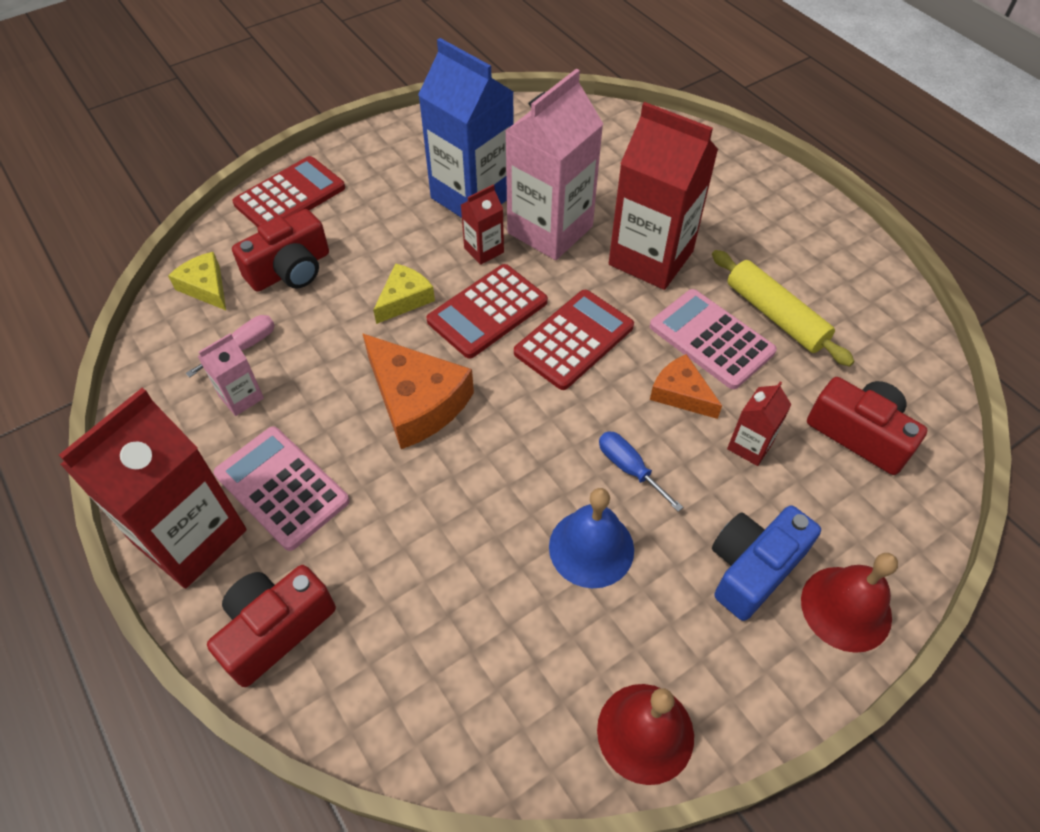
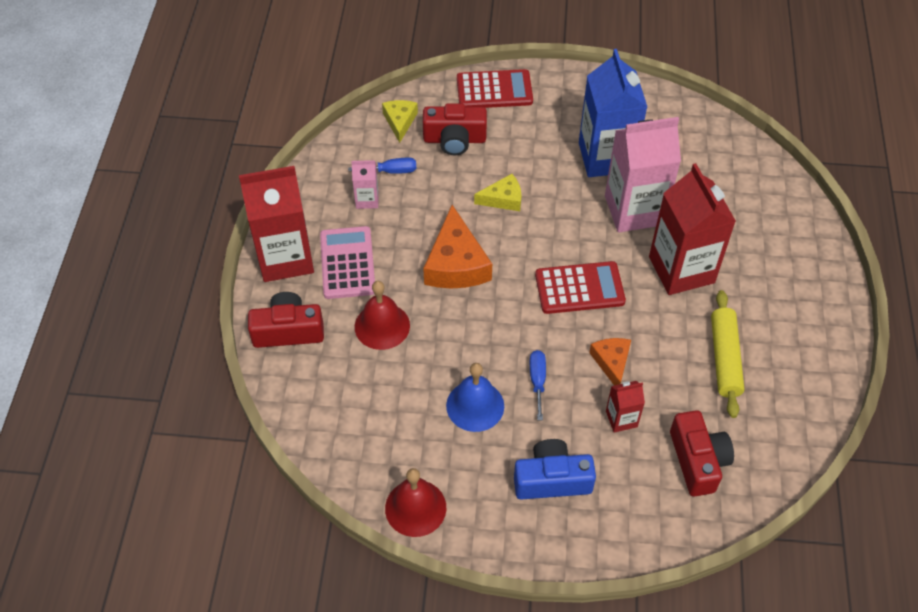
camera: 40 degrees right, 0 degrees up
pink screwdriver [186,315,275,378] -> blue screwdriver [348,157,416,174]
red calculator [426,264,548,359] -> none
red carton [461,184,504,265] -> none
pink calculator [650,289,777,389] -> none
red bell [801,553,898,653] -> red bell moved to [355,281,410,350]

